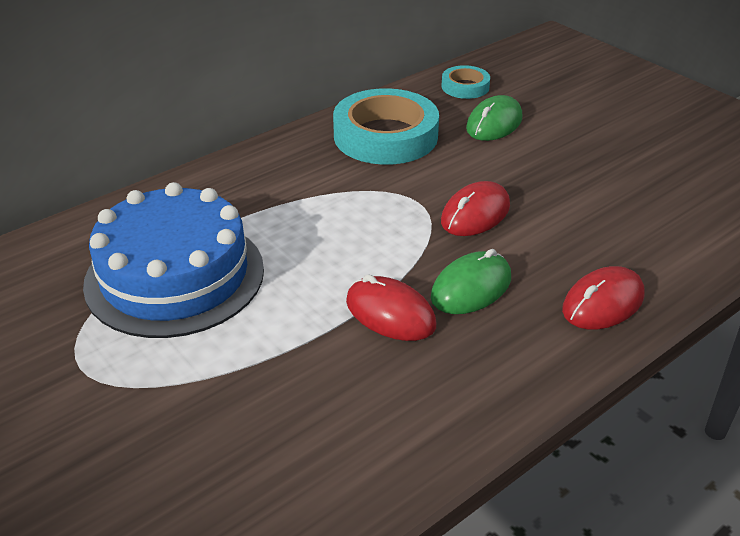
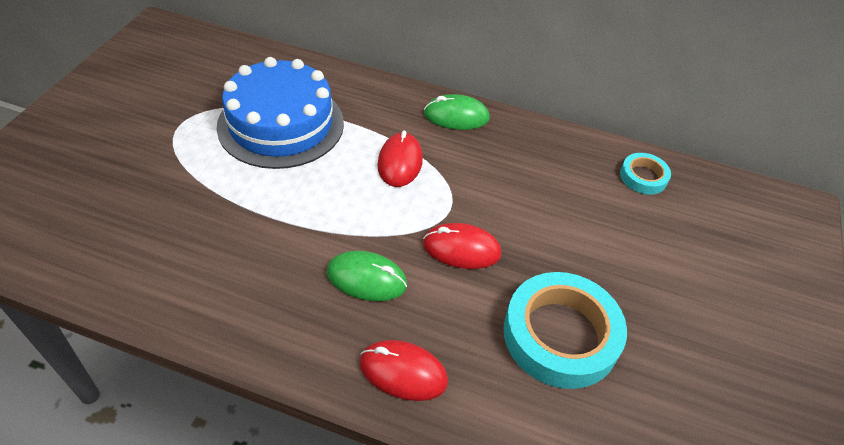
camera: 55 degrees right, 10 degrees up
turquoise tape [333,88,439,165] -> turquoise tape moved to [504,272,627,389]
red mouse [346,274,436,341] -> red mouse moved to [377,131,423,187]
green mouse [466,95,522,141] -> green mouse moved to [424,94,490,130]

